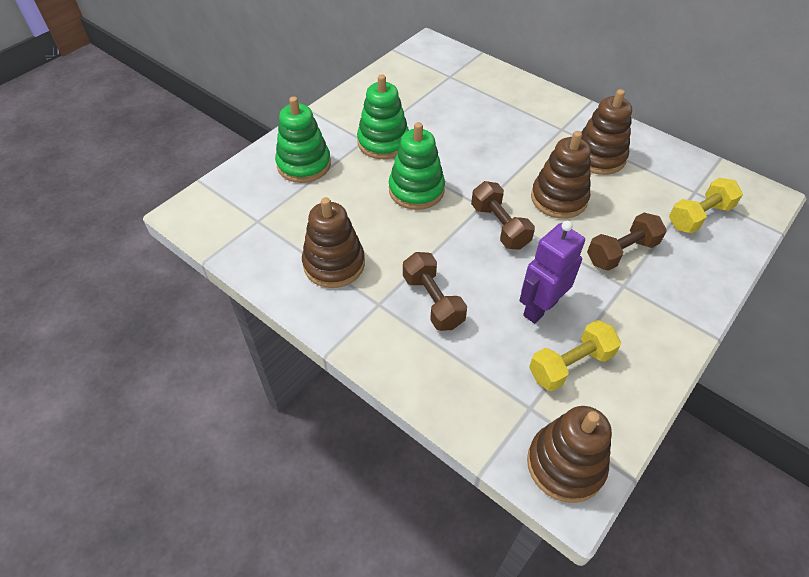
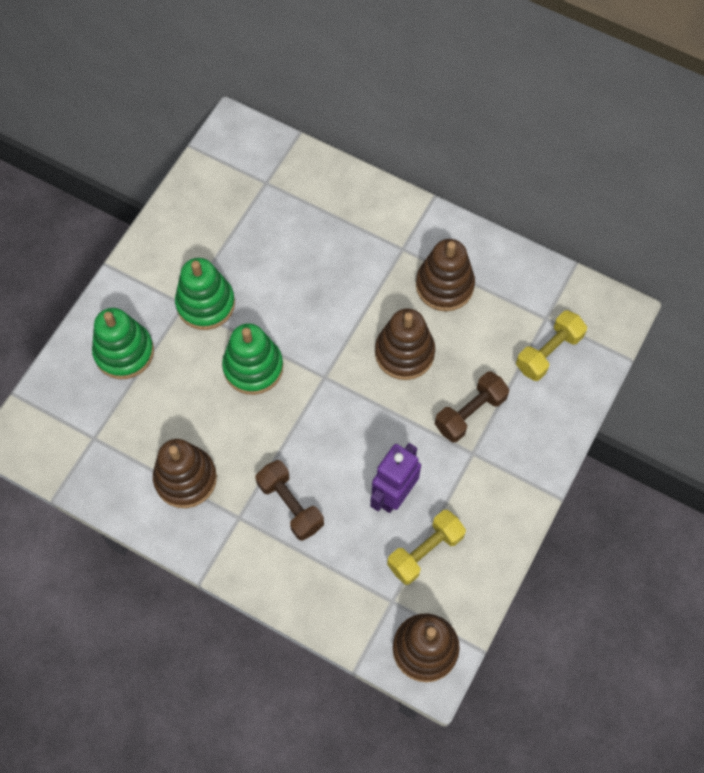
camera: 10 degrees left, 15 degrees up
brown dumbbell [471,181,535,250] -> none

